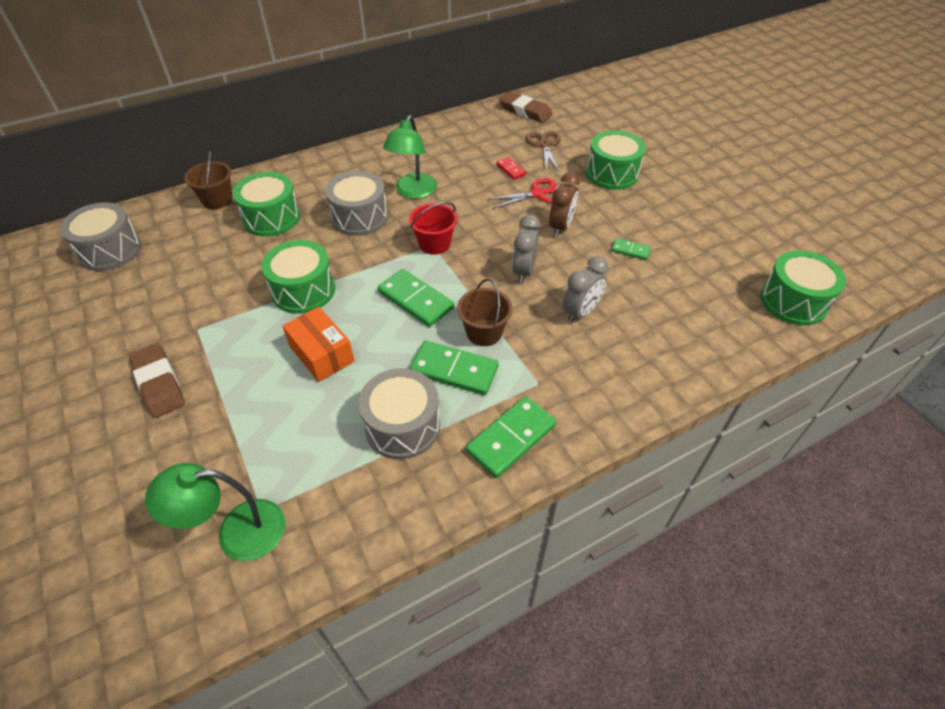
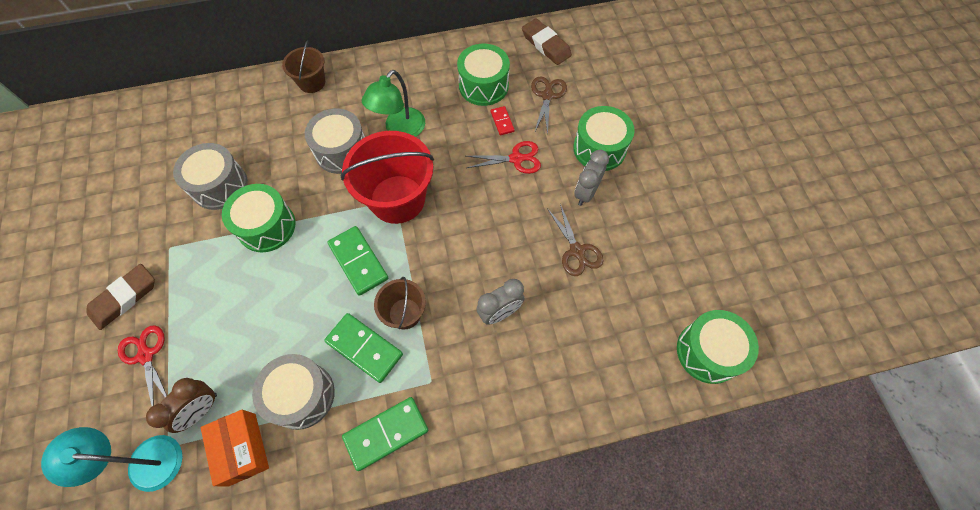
camera: 15 degrees right, 15 degrees up
grey drum [60,202,142,271] -> grey drum moved to [173,143,248,210]
brown eraser [129,343,185,418] -> brown eraser turned 60 degrees clockwise [86,264,155,330]
green lamp [145,463,286,561] -> turquoise lamp [41,427,183,492]
brown bucket [184,150,233,209] -> brown bucket moved to [282,40,325,93]
green drum [232,172,300,237] -> green drum moved to [457,43,510,106]
orange box [282,307,355,382] -> orange box moved to [201,410,269,487]
red bucket [409,202,457,255] -> red bucket [340,131,434,224], size x1.86
grey clock [512,215,540,283] -> grey clock moved to [574,150,609,206]
brown clock [549,173,580,237] -> brown clock moved to [146,378,217,433]
green domino [612,238,651,260] -> brown scissors [547,204,603,276]
none -> red scissors [118,325,167,406]

